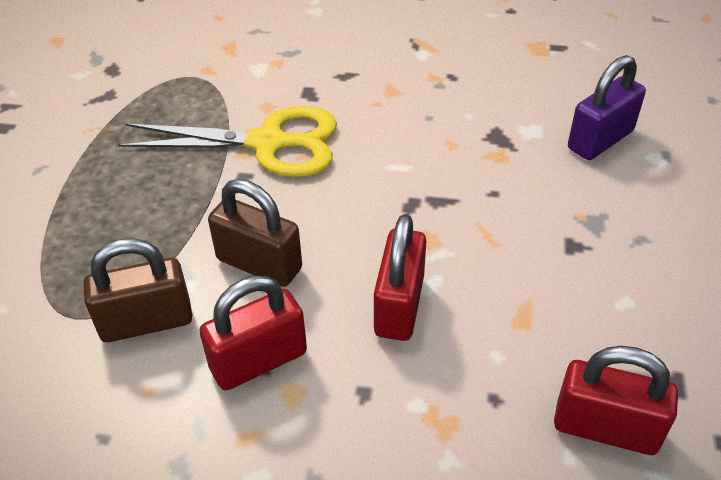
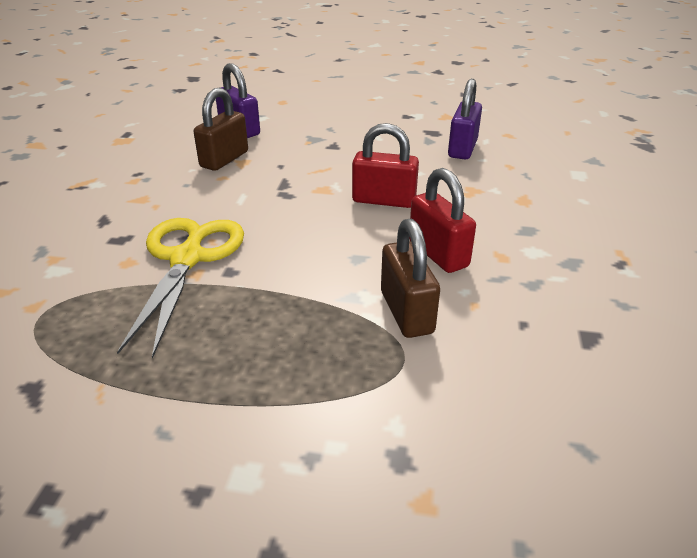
camera: 90 degrees left, 10 degrees down
brown padlock [208,179,302,287] -> brown padlock moved to [194,88,248,171]
red padlock [554,346,678,455] -> purple padlock [448,79,482,159]

